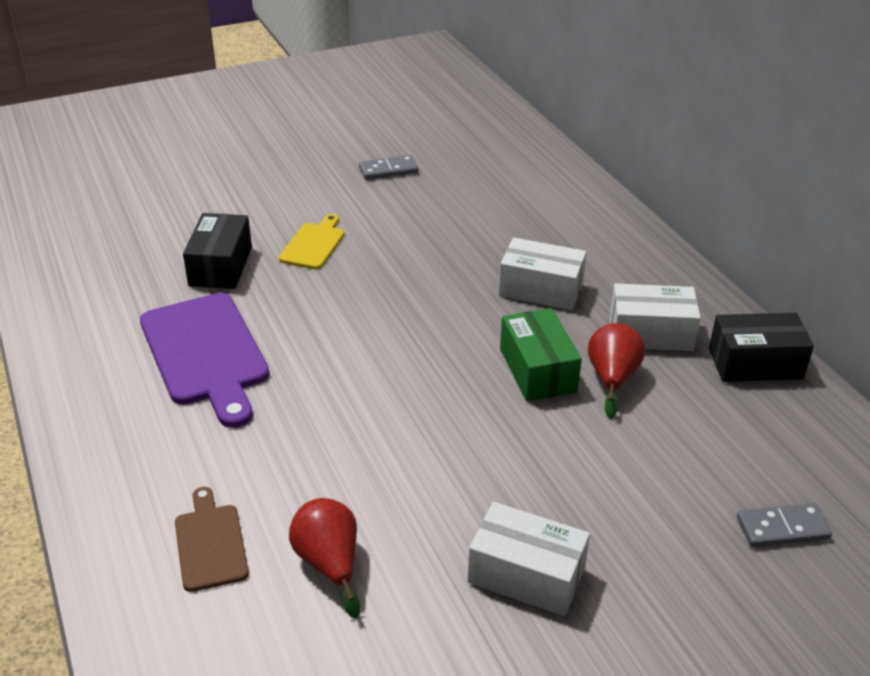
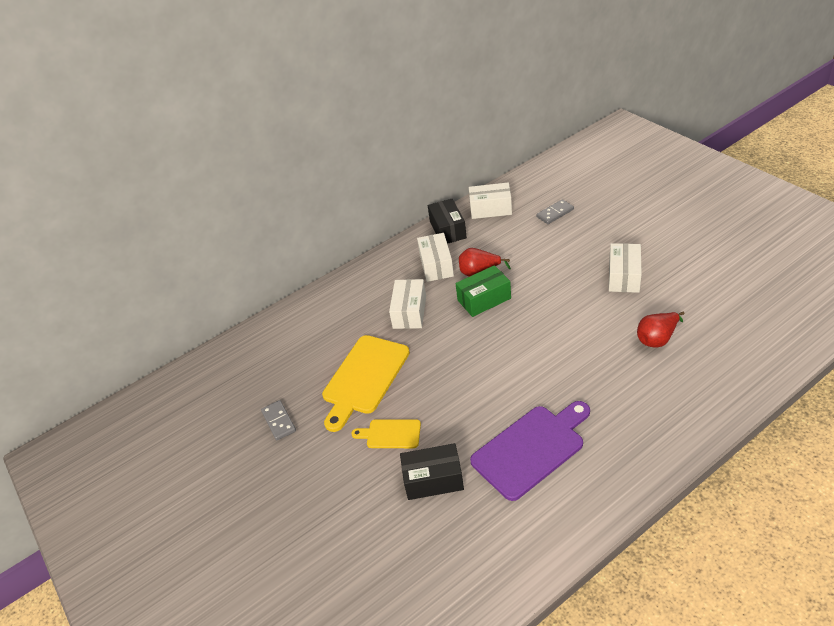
camera: 95 degrees left, 5 degrees up
brown cutting board [175,487,249,592] -> none
grey domino [737,503,832,547] -> grey domino turned 75 degrees clockwise [536,199,574,224]
none -> yellow cutting board [322,335,410,432]
none -> white box [469,182,512,219]

